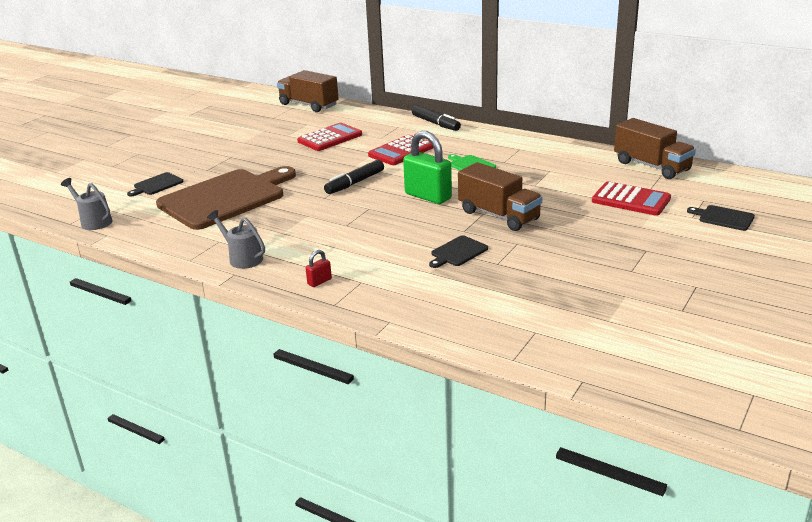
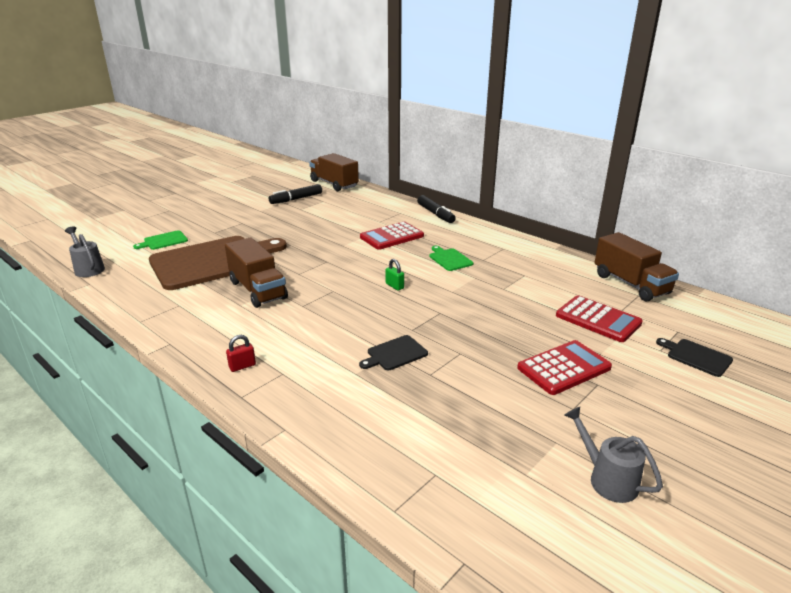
camera: 10 degrees right, 0 degrees up
black cutting board [127,172,183,197] -> green cutting board [133,230,188,250]
grey watering can [207,210,265,269] -> grey watering can moved to [565,407,663,503]
red calculator [297,123,362,151] -> red calculator moved to [517,340,612,395]
black marker [324,160,384,194] -> black marker moved to [268,184,322,204]
green padlock [403,131,452,204] -> green padlock [386,259,404,291], size x0.44
brown truck [458,162,542,231] -> brown truck moved to [225,237,288,308]

